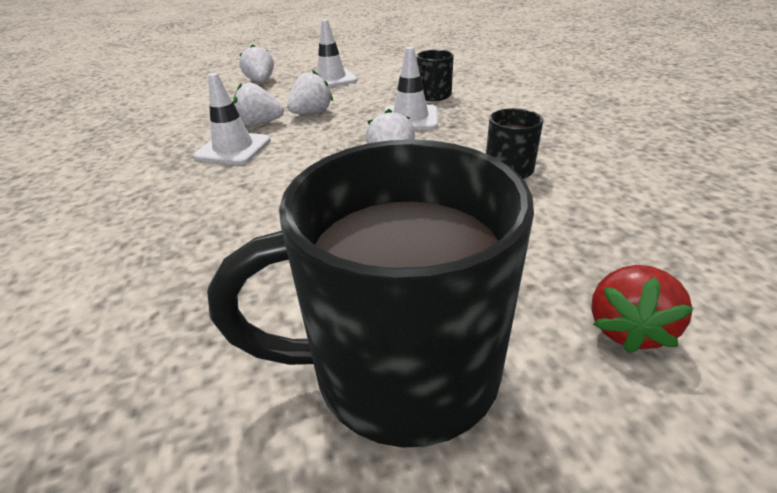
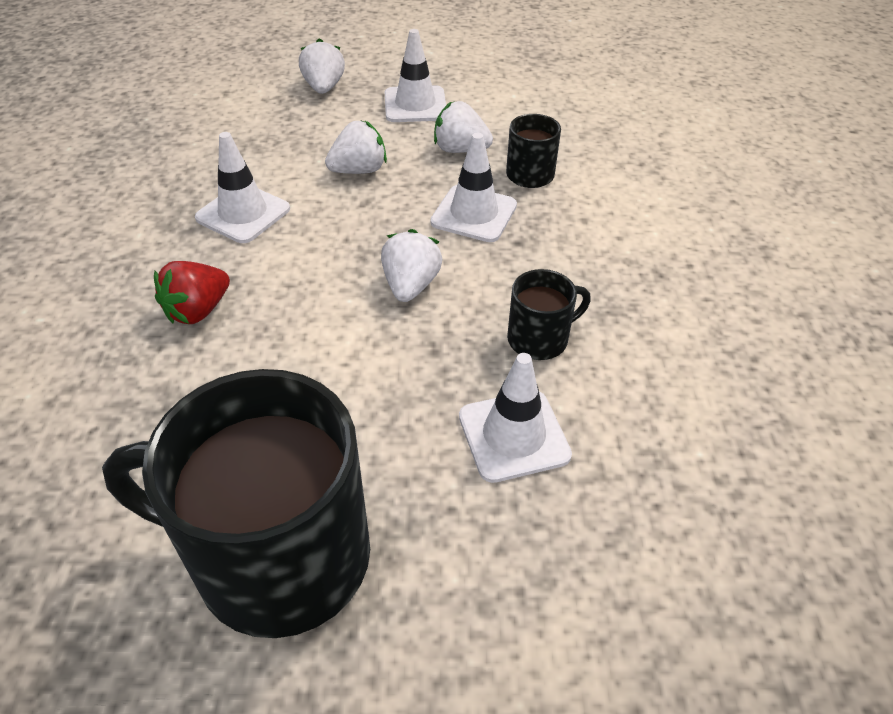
camera: 15 degrees right, 10 degrees up
white strawberry [233,82,284,126] -> white strawberry moved to [434,101,493,153]
red strawberry [591,265,694,353] -> red strawberry moved to [154,261,230,324]
none -> white traffic cone [459,353,572,483]

